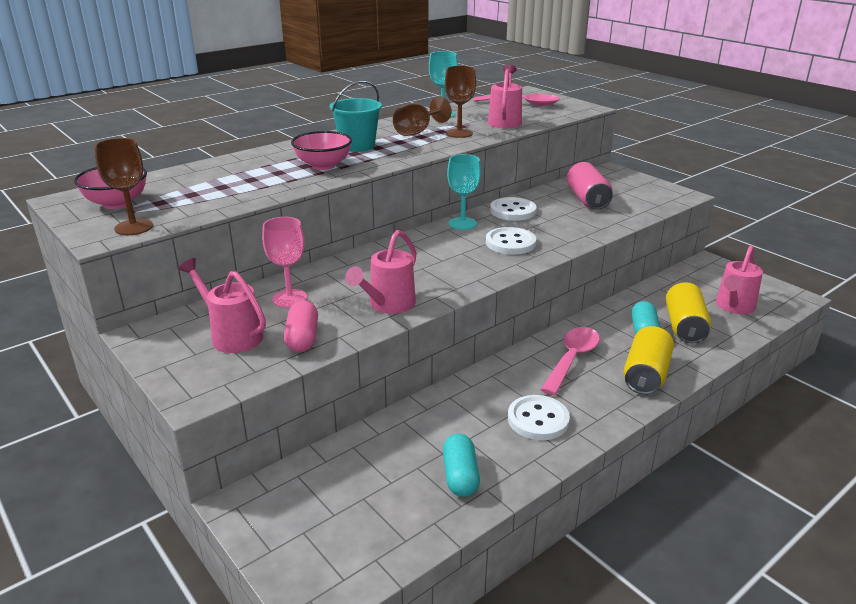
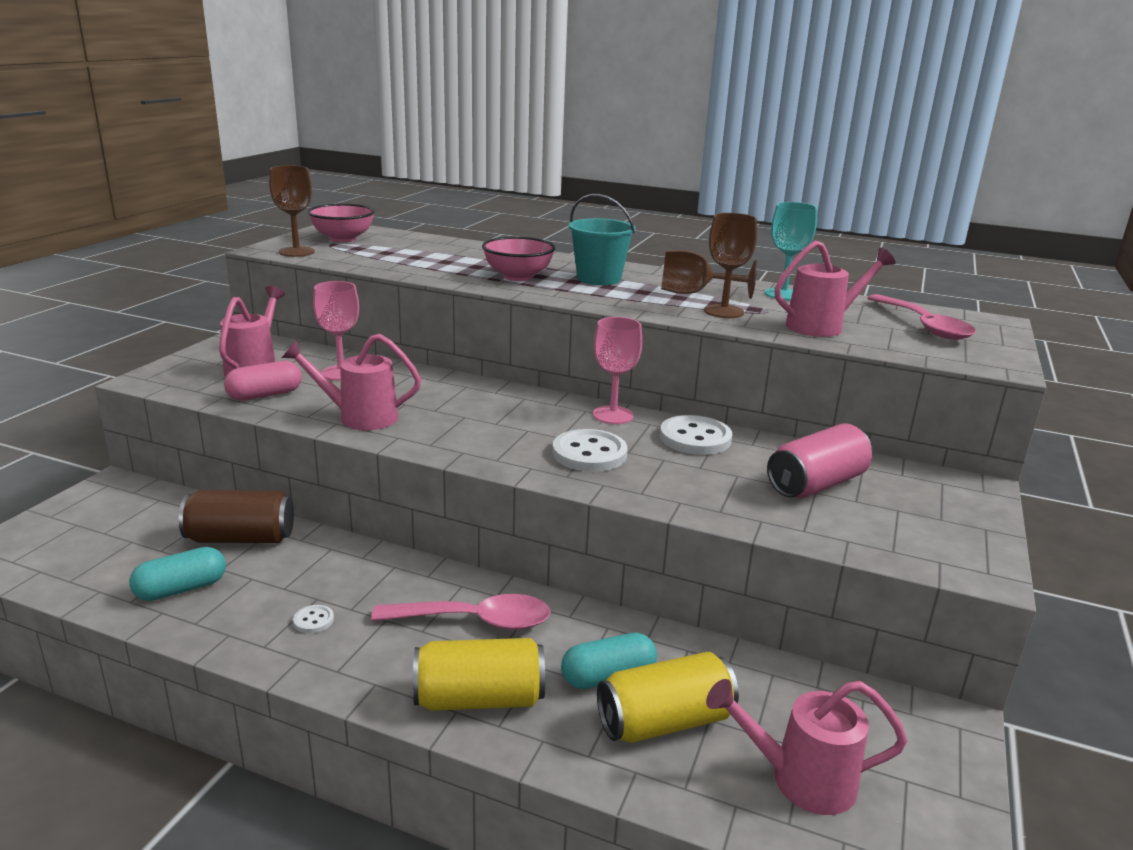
camera: 60 degrees right, 5 degrees down
turquoise goblet [447,154,481,230] -> pink goblet [593,317,642,424]
white button [508,395,570,440] -> white button [293,605,334,633], size x0.47
none -> brown can [179,490,294,543]

